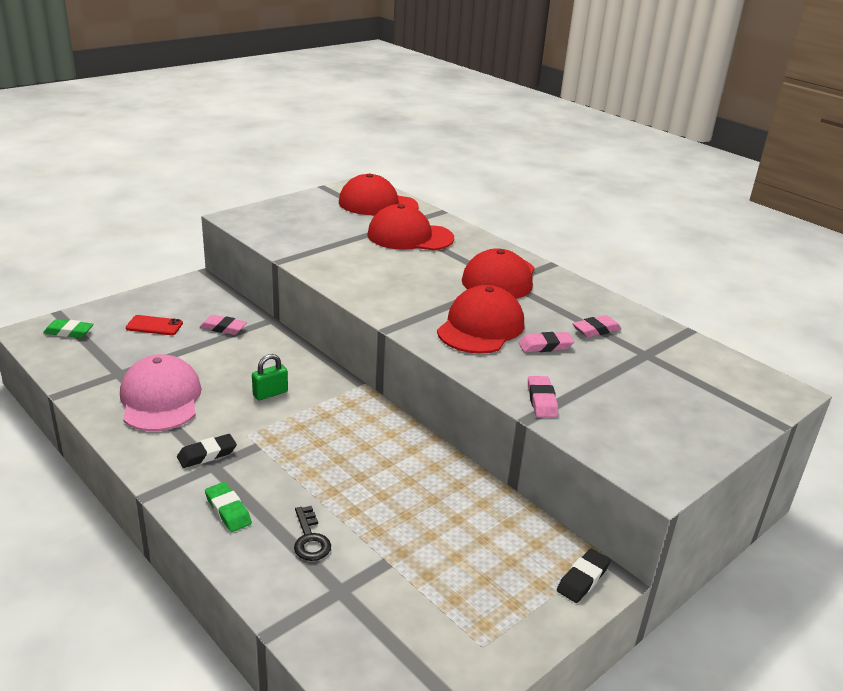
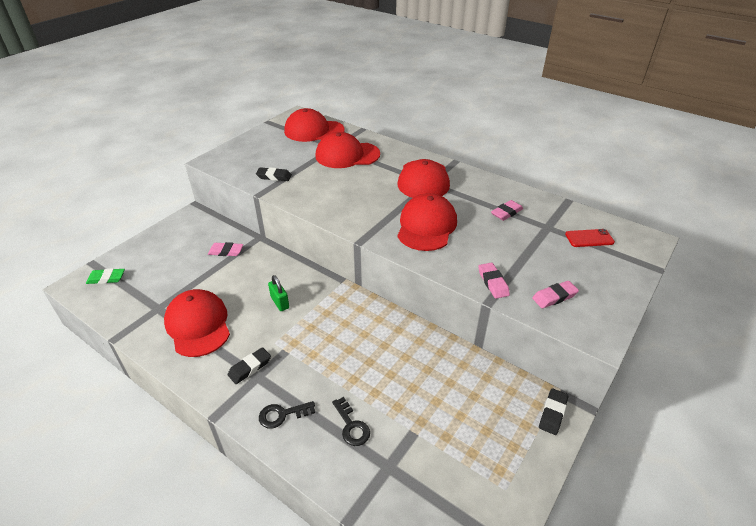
camera: 10 degrees left, 10 degrees up
pink cap [120,354,202,431] -> red cap [164,289,230,357]
red phone [126,315,183,335] -> red phone moved to [565,229,615,247]
green eraser [205,482,252,532] -> black key [259,401,315,428]
green padlock [252,354,288,400] -> green padlock turned 75 degrees counterclockwise [268,275,289,311]
pink eraser [518,332,574,353] -> pink eraser moved to [532,281,579,308]
none -> black eraser [256,167,292,181]

